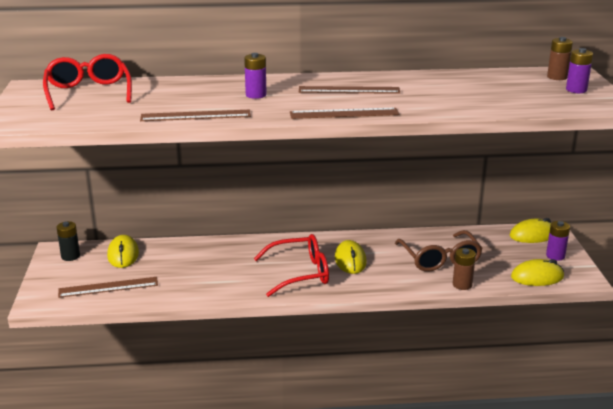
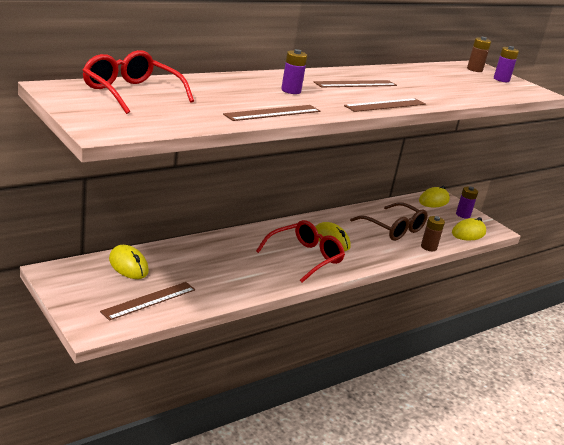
camera: 35 degrees left, 0 degrees up
black battery [57,221,80,261] -> none

